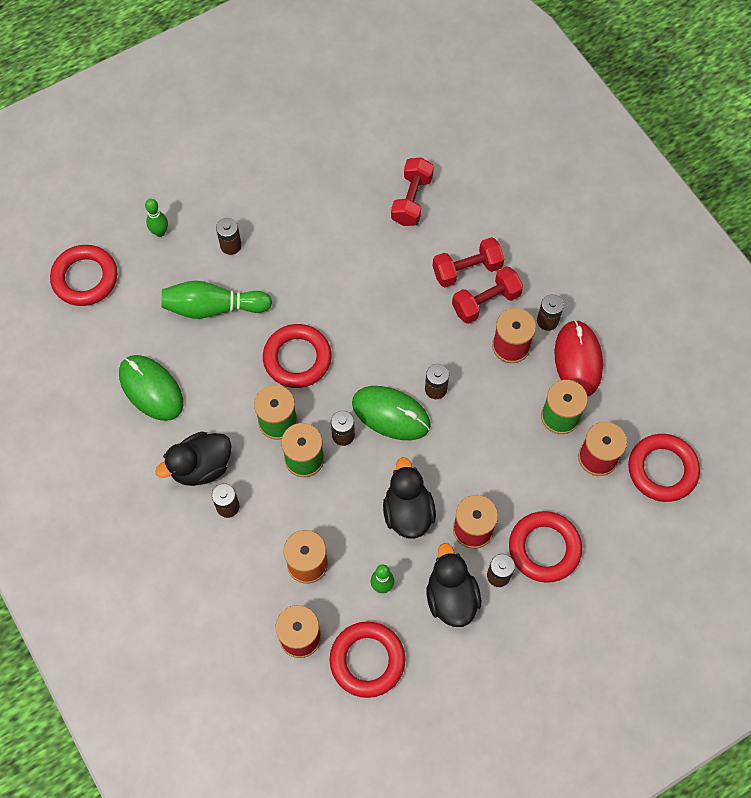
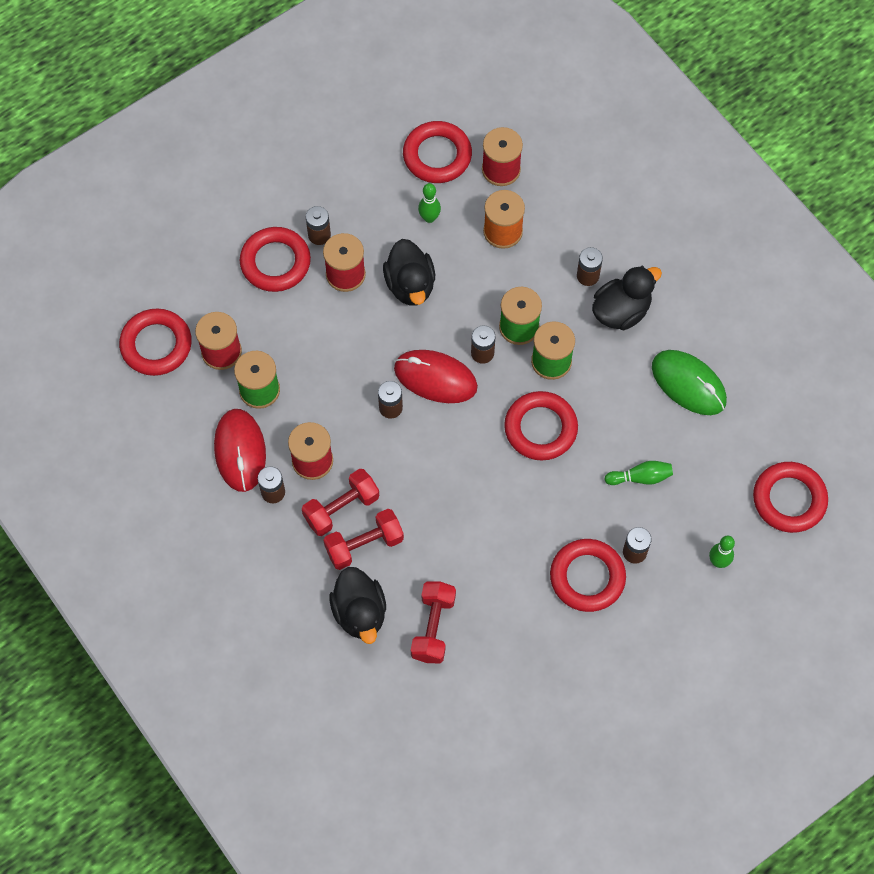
camera: 175 degrees right, 0 degrees up
green bowling pin [162,281,272,319] -> green bowling pin [604,461,673,485], size x0.57
green mouse [352,386,431,440] -> red mouse [394,350,478,403]
black duck [426,543,481,627] -> black duck moved to [329,567,386,644]
none -> red ring [550,539,626,612]

